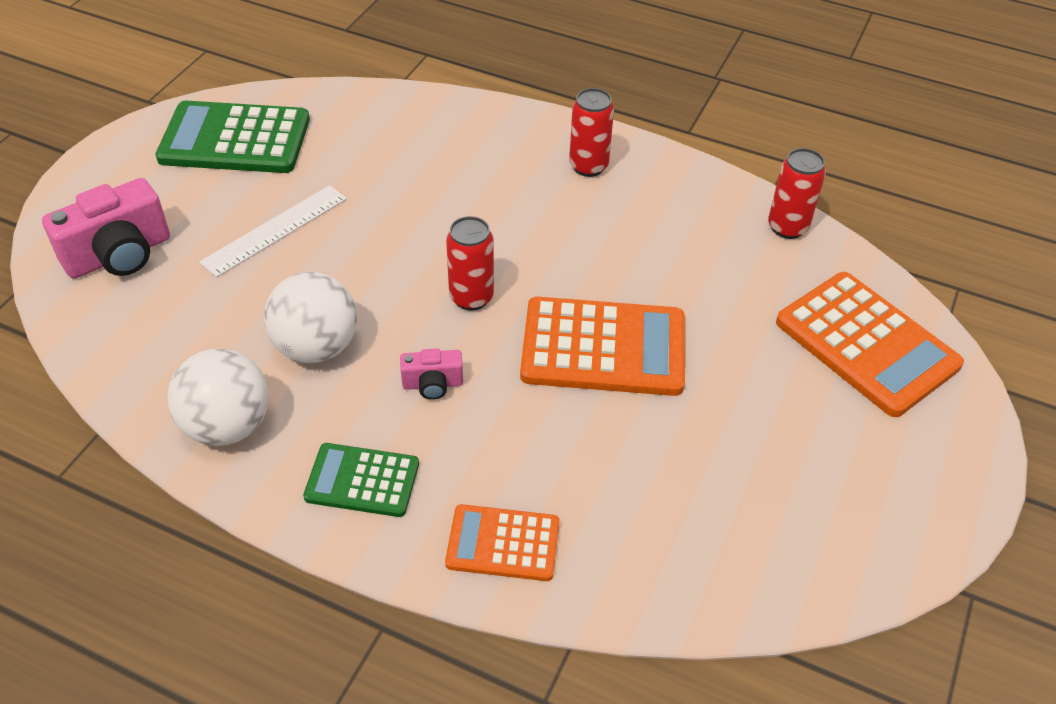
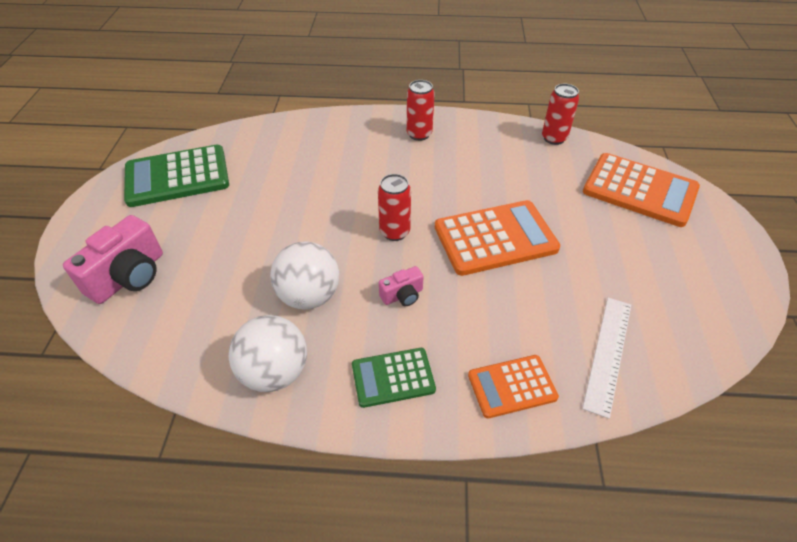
camera: 20 degrees left, 0 degrees up
white ruler [199,185,347,278] -> white ruler moved to [582,298,631,419]

